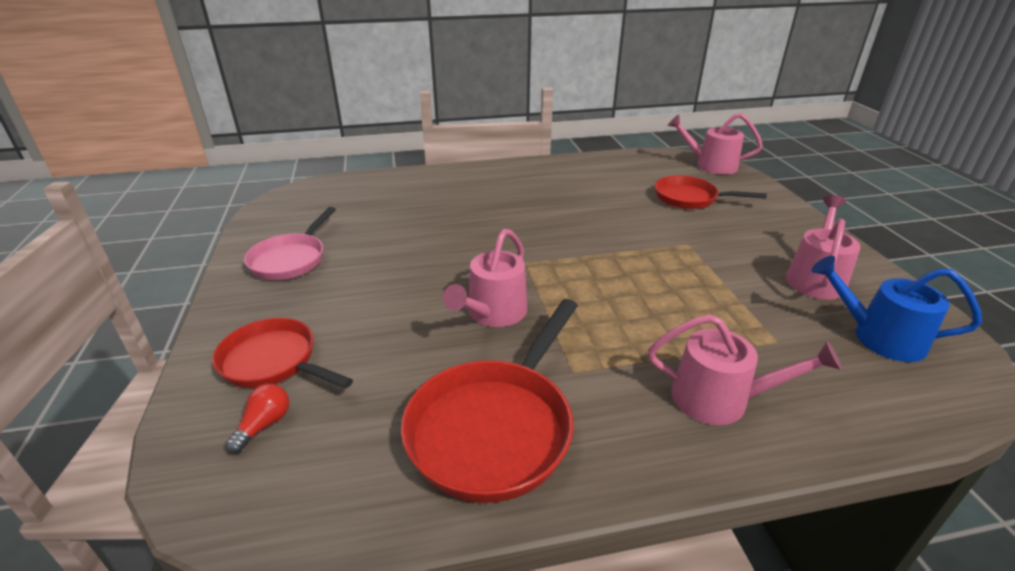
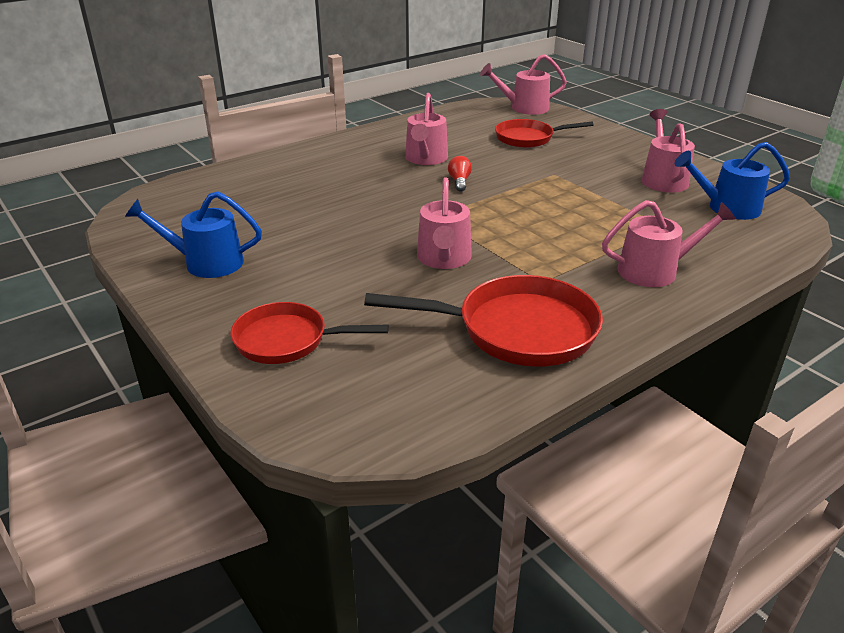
camera: 25 degrees left, 0 degrees up
red light bulb [225,384,289,454] -> red light bulb moved to [448,156,472,192]
pink pan [244,207,336,280] -> blue watering can [125,191,262,278]
red pan [401,299,578,503] -> red pan turned 90 degrees counterclockwise [364,275,603,367]
none -> pink watering can [405,93,448,165]

